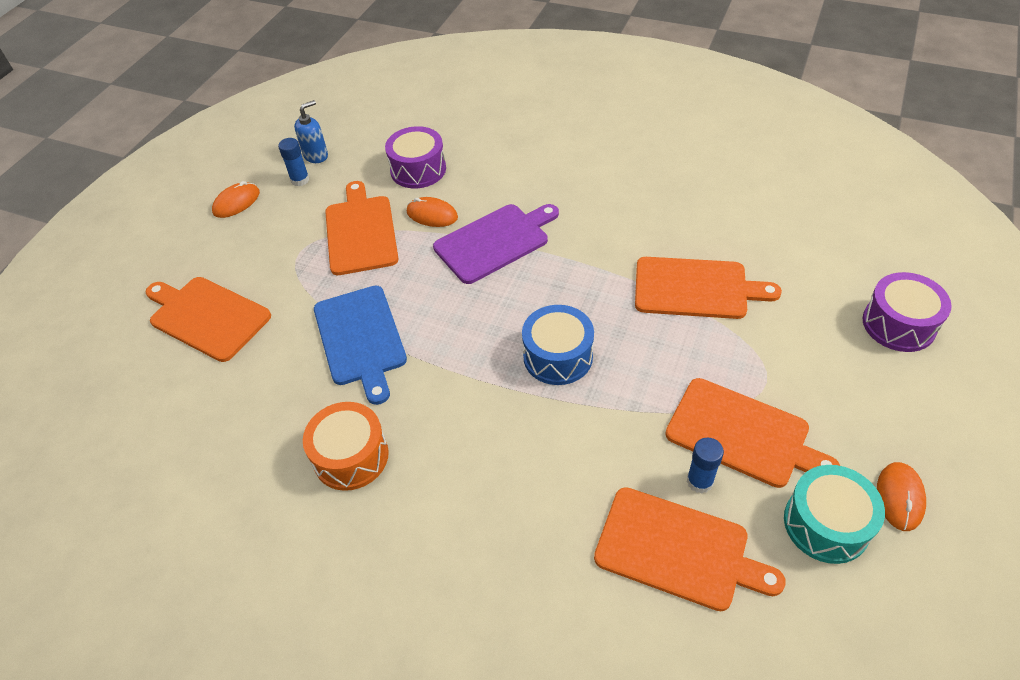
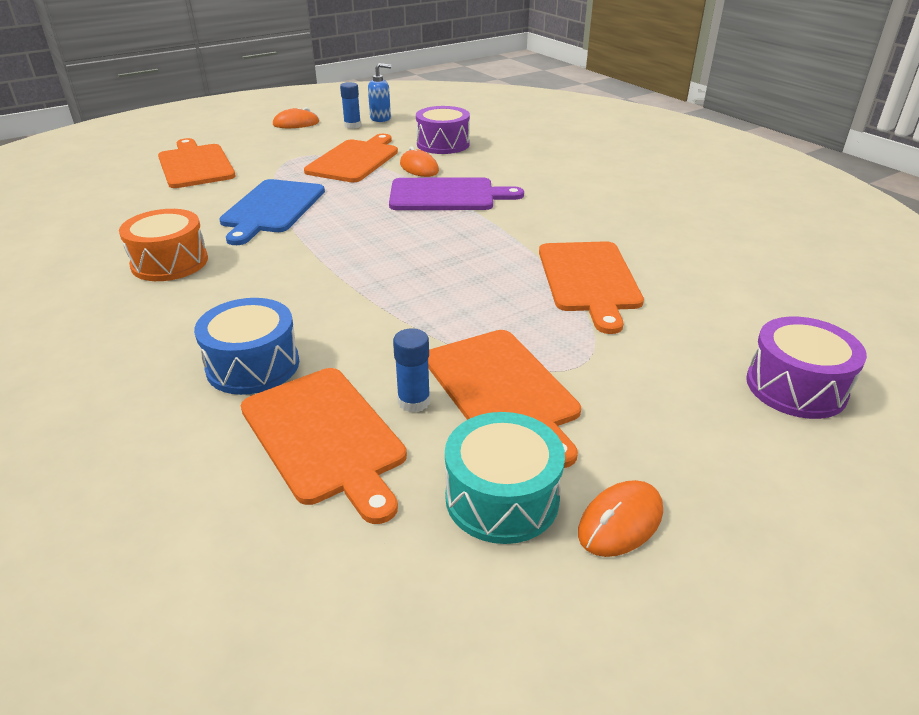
camera: 30 degrees right, 15 degrees down
blue drum [522,305,594,385] -> blue drum moved to [194,298,299,395]
orange cutting board [635,257,782,319] -> orange cutting board turned 45 degrees clockwise [539,241,644,334]

